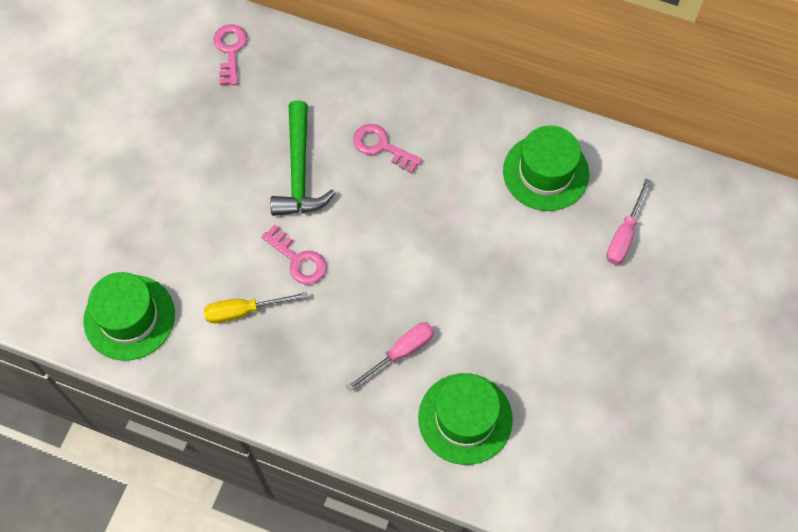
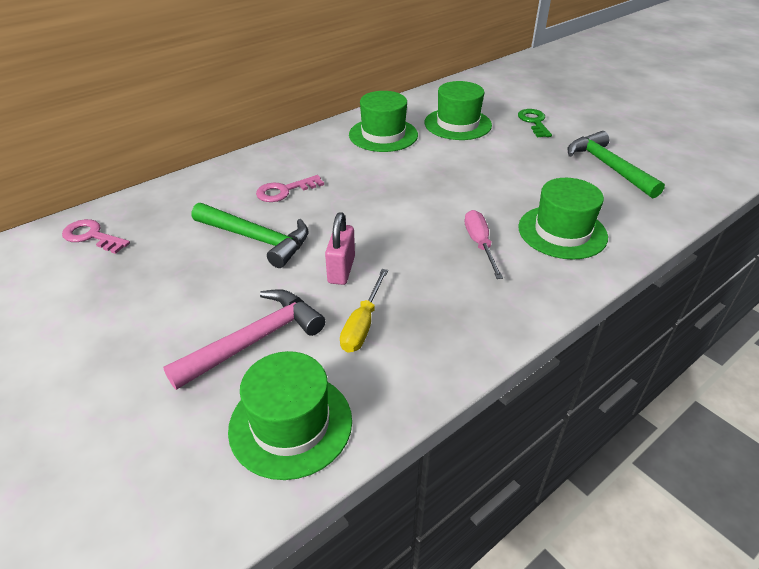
camera: 60 degrees left, 25 degrees down
pink key [261,224,326,284] -> pink padlock [325,212,355,285]
pink screwdriver [606,179,651,265] -> green hat [425,81,492,140]
none -> pink hammer [163,289,325,390]
none -> green key [518,109,552,137]
none -> green hammer [568,131,665,199]

